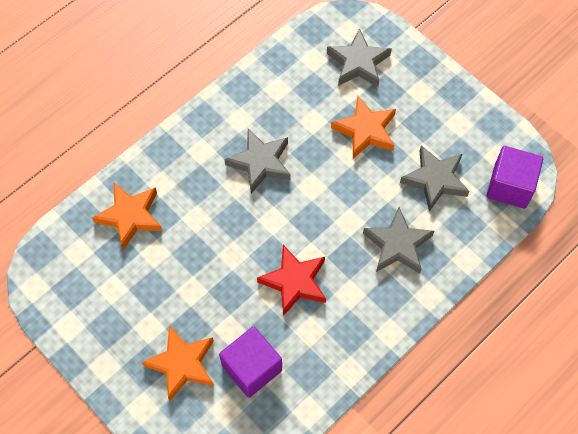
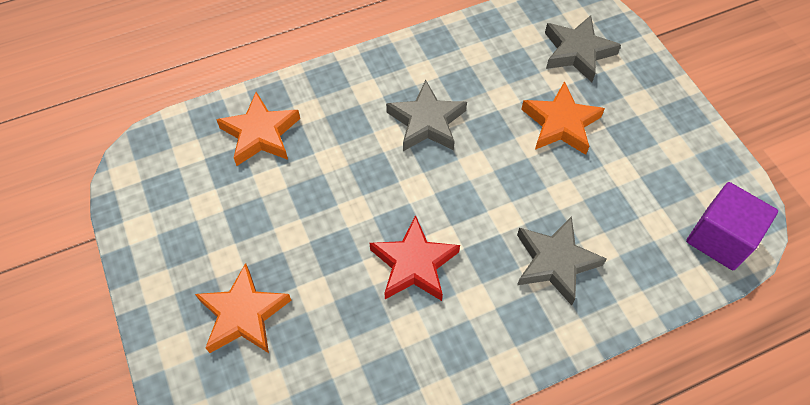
camera: 20 degrees right, 5 degrees down
purple cube [219,326,282,398] -> none
grey star [400,145,469,212] -> none

